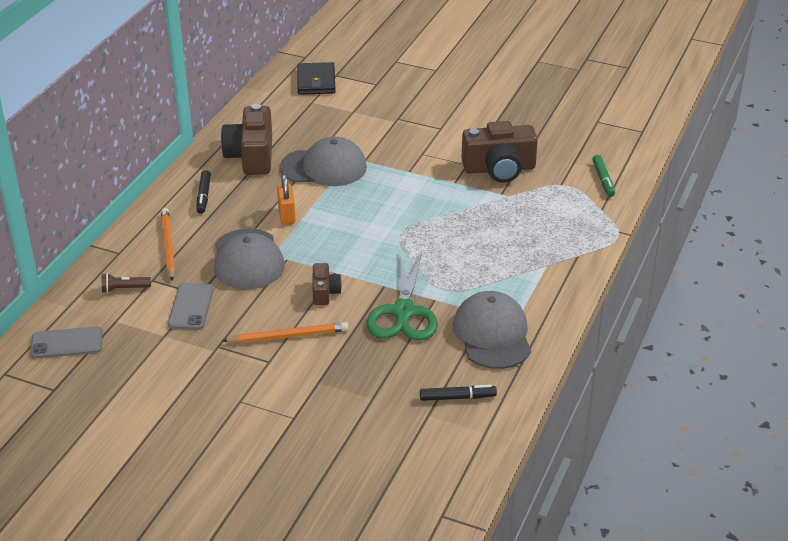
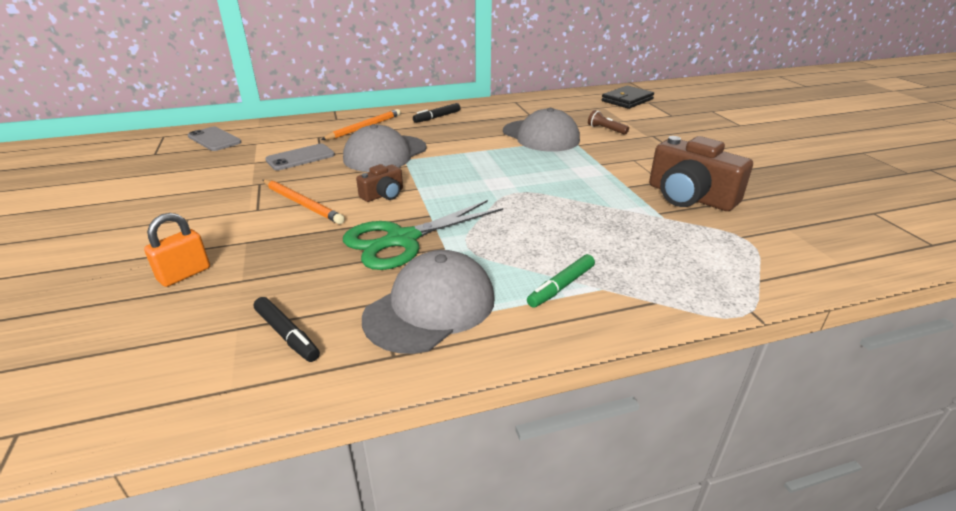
camera: 50 degrees right, 5 degrees down
brown flashlight [102,273,151,293] -> brown flashlight moved to [588,110,629,135]
brown camera [221,104,272,175] -> none
orange padlock [277,174,295,225] -> orange padlock moved to [144,213,210,287]
green marker [592,155,615,197] -> green marker moved to [527,254,595,308]

